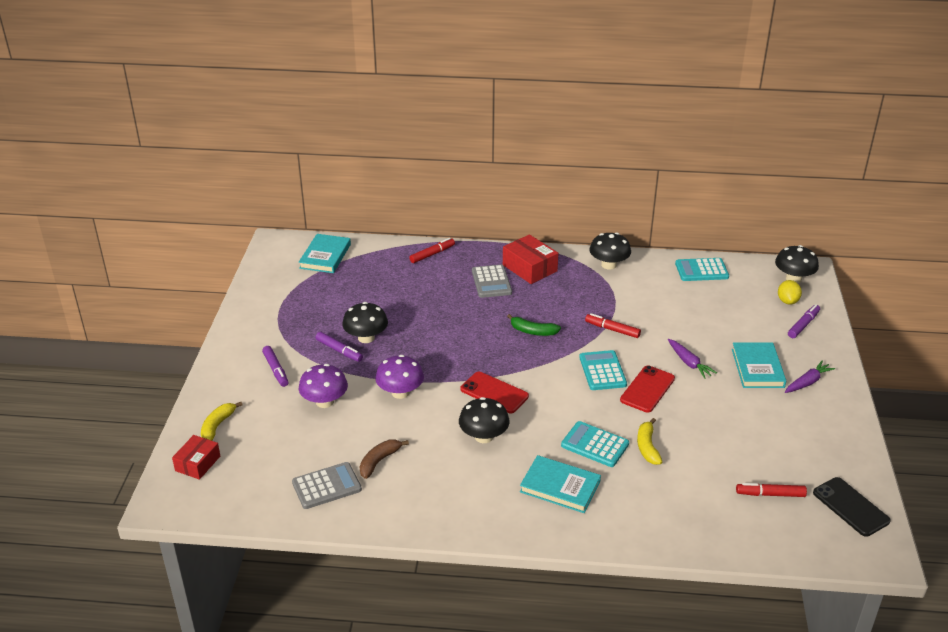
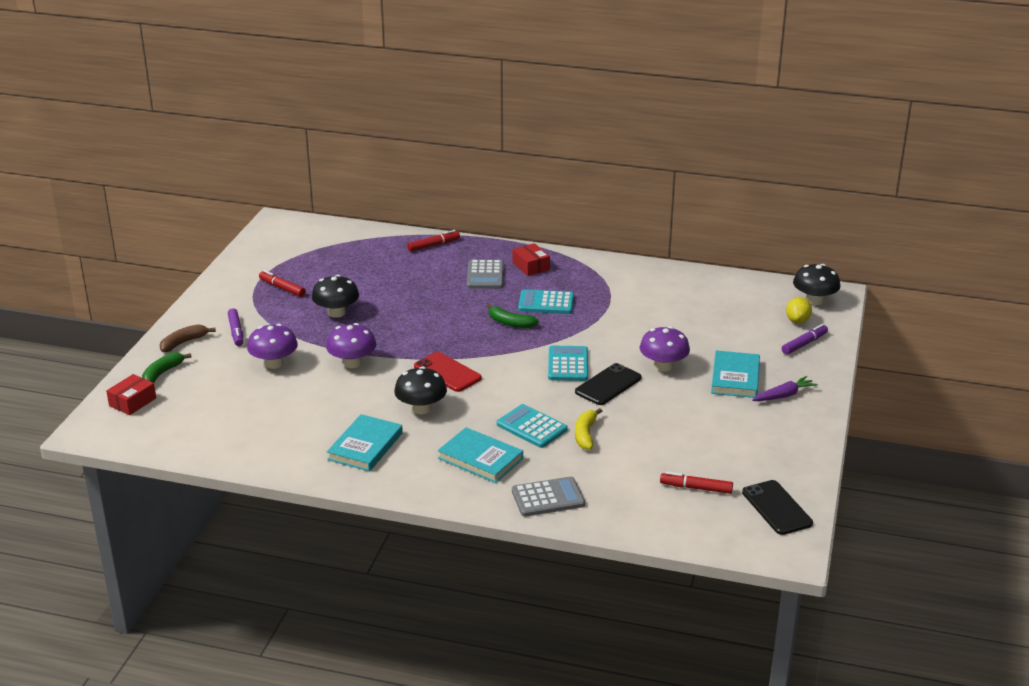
camera: 10 degrees right, 5 degrees down
yellow banana [201,402,243,441] -> green banana [142,353,192,383]
grey calculator [292,462,362,509] -> grey calculator moved to [512,477,585,517]
turquoise book [299,234,351,273] -> turquoise book moved to [327,414,403,471]
purple marker [315,332,363,362] -> none
brown banana [360,440,409,479] -> brown banana moved to [160,324,216,352]
red box [503,234,559,284] -> red box [513,243,550,276], size x0.67
red marker [585,313,641,338] -> red marker moved to [259,270,306,297]
black mushroom [589,232,631,270] -> none
red phone [620,366,675,413] -> black phone [575,363,642,405]
purple carrot [668,339,717,379] -> purple mushroom [640,326,690,372]
turquoise calculator [675,258,729,281] -> turquoise calculator moved to [518,289,574,314]

